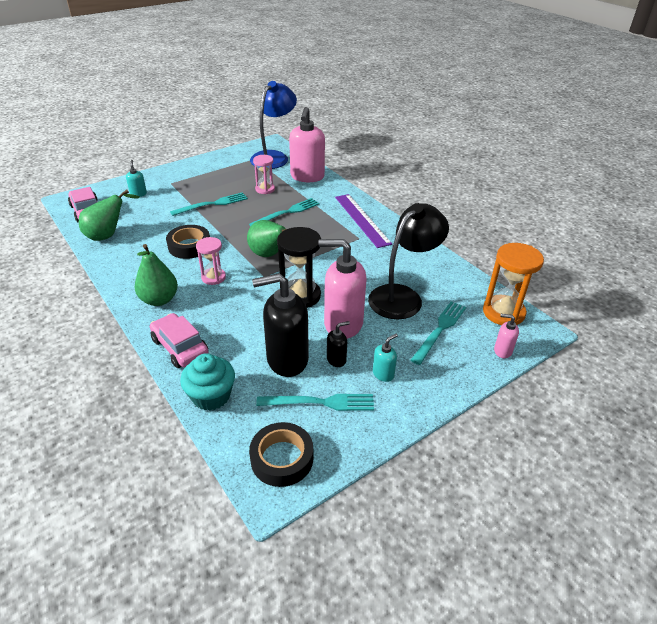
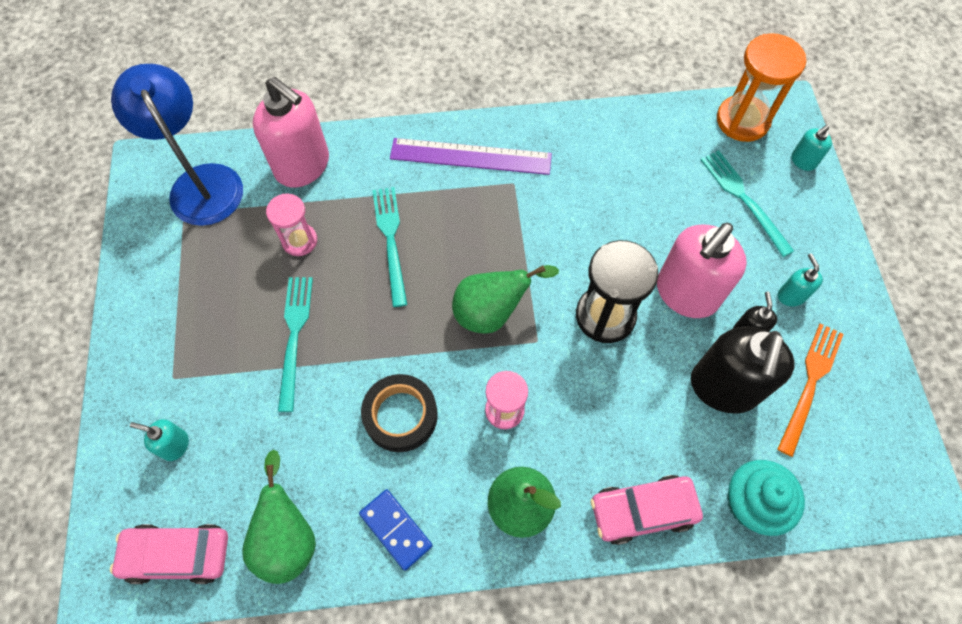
camera: 60 degrees left, 25 degrees up
black tape [249,422,313,487] -> none
turquoise fork [256,394,374,411] -> orange fork [778,323,844,457]
black lamp [368,203,449,319] -> none
pink soap dispenser [494,314,519,358] -> turquoise soap dispenser [792,125,832,171]
none -> blue domino [359,489,433,571]

